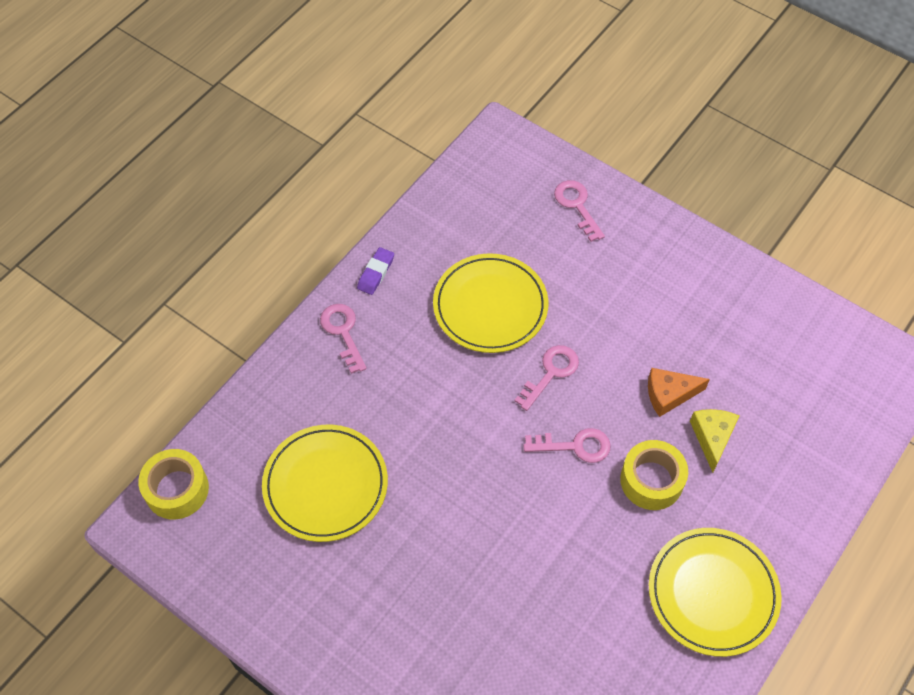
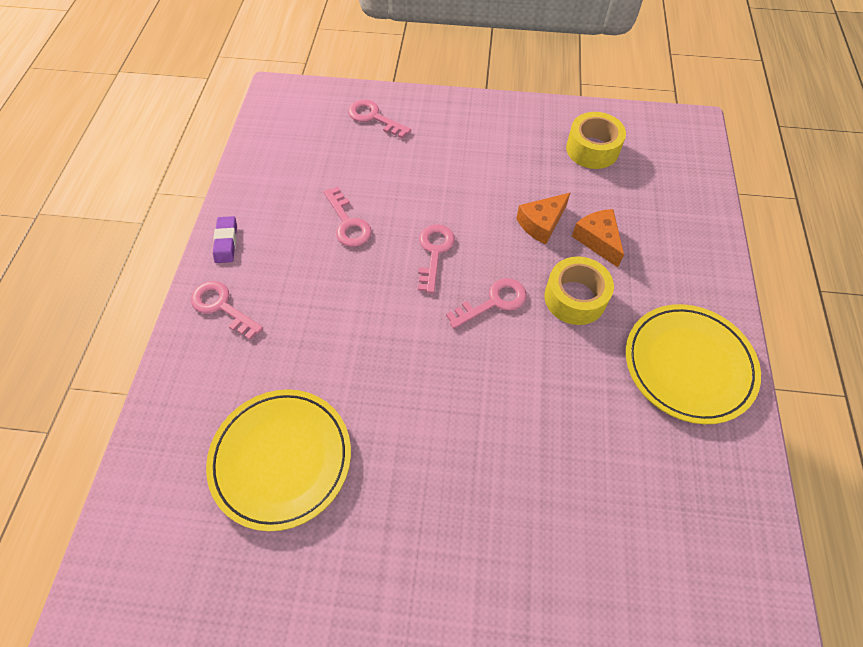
camera: 30 degrees left, 0 degrees up
yellow tape [138,449,209,520] -> yellow tape moved to [566,112,626,169]
yellow plate [433,253,548,353] -> pink key [324,187,372,247]
yellow cheese [690,409,739,473] -> orange cheese [572,209,624,267]

